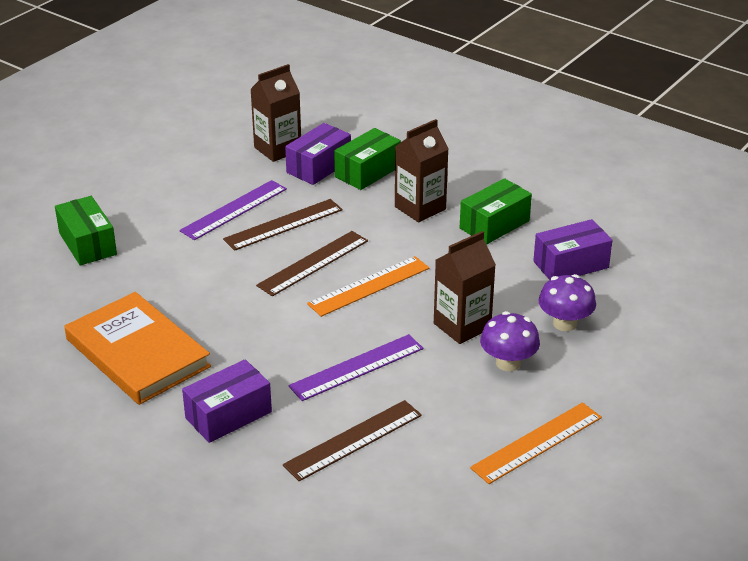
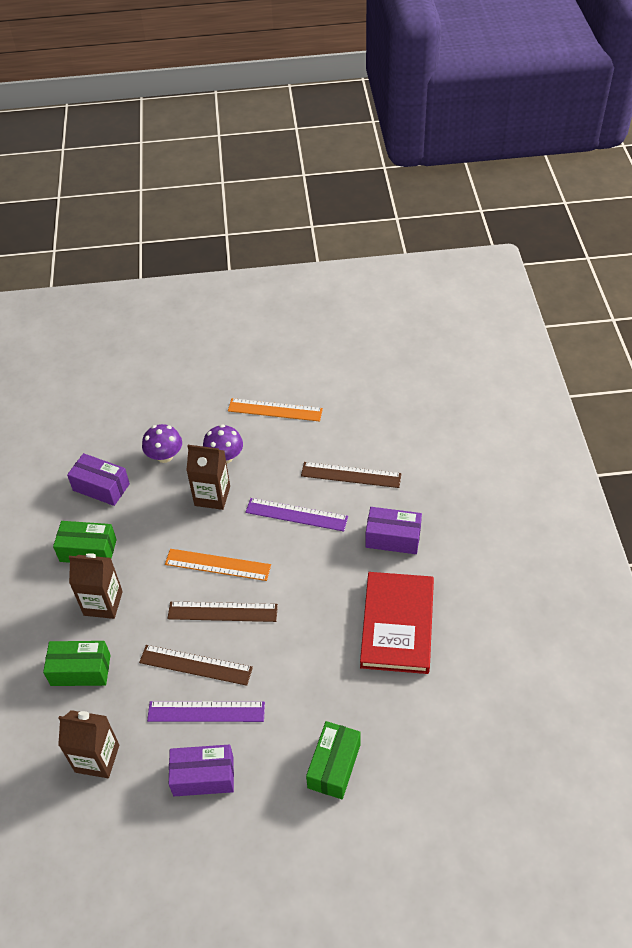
camera: 130 degrees left, 15 degrees up
orange book [64,292,211,405] -> red book [360,572,434,674]
purple box [285,123,351,185] -> purple box moved to [169,744,234,796]

